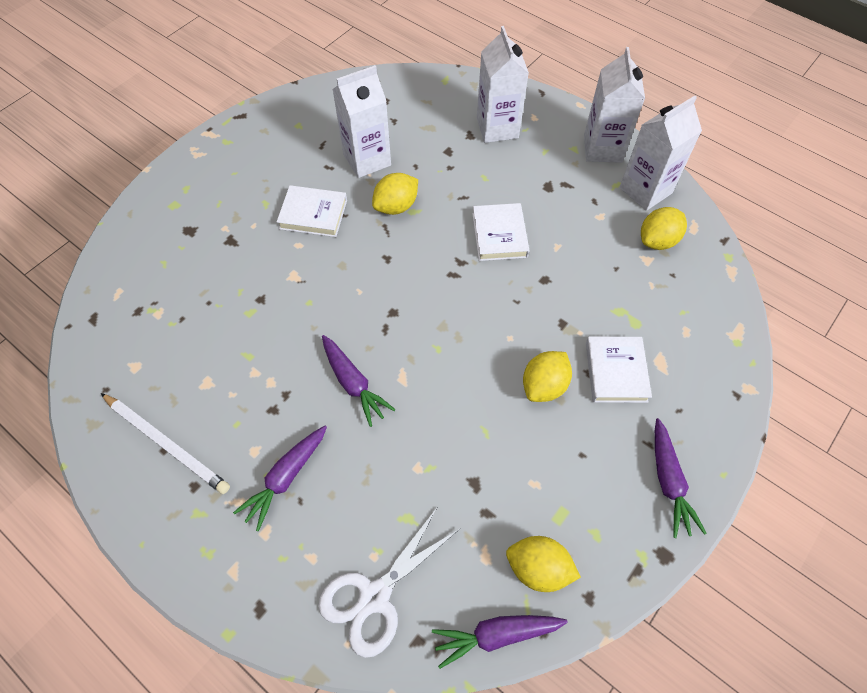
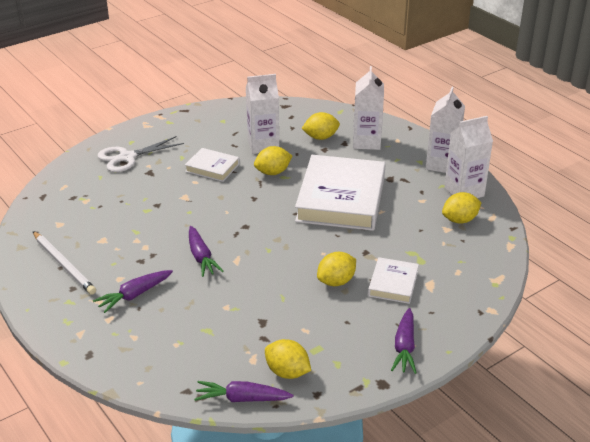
camera: 15 degrees right, 25 degrees down
white scissors [318,508,461,658] -> white scissors moved to [98,136,184,172]
white book [472,203,530,261] -> white book [295,155,385,231], size x2.09
none -> yellow lemon [301,112,340,140]

